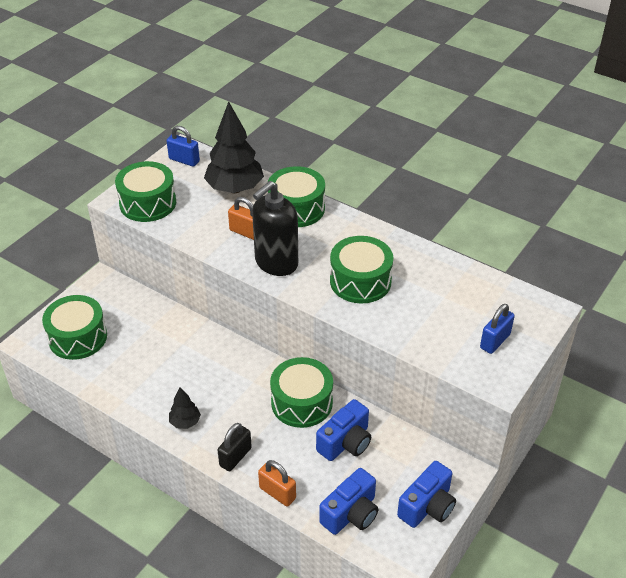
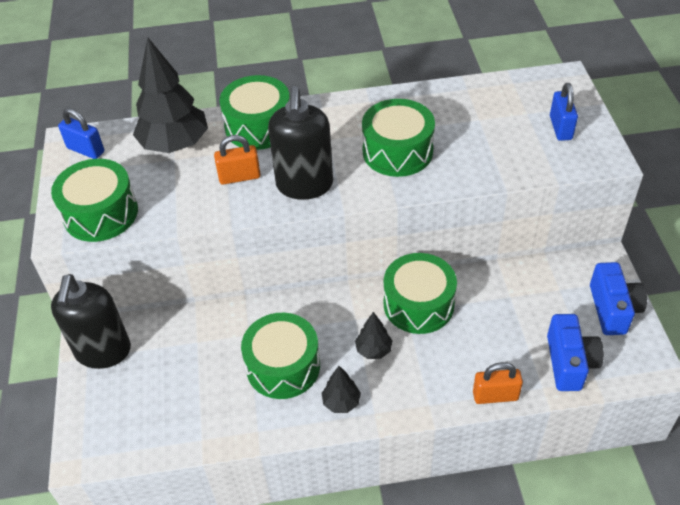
camera: 40 degrees left, 5 degrees up
green drum [42,295,107,360] -> green drum moved to [241,313,320,399]
blue padlock [167,126,200,167] -> blue padlock turned 45 degrees clockwise [58,108,104,159]
black padlock [218,423,252,471] -> none
blue camera [316,399,371,461] -> none
none -> black soap dispenser [51,274,131,369]
none -> black tree [355,312,393,359]

